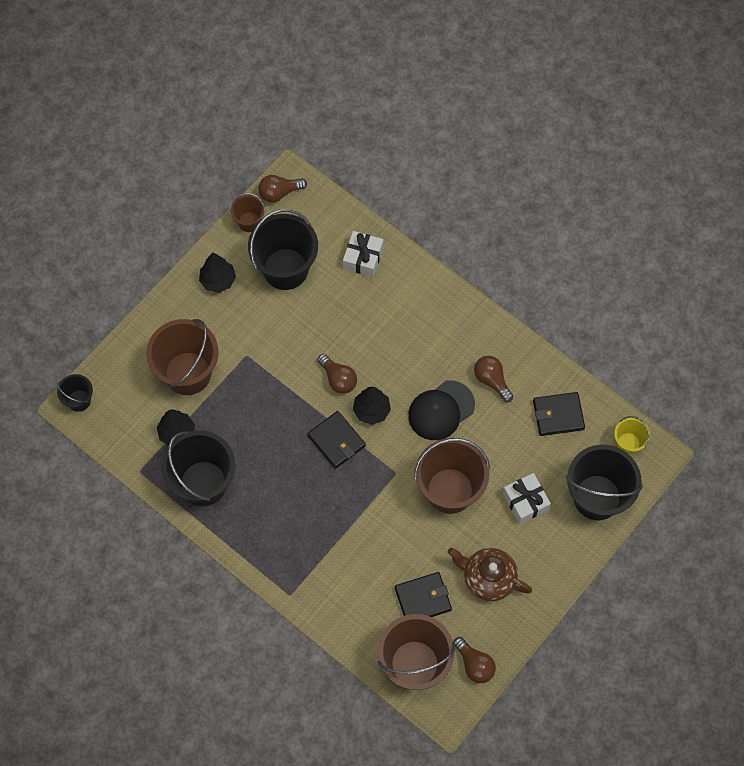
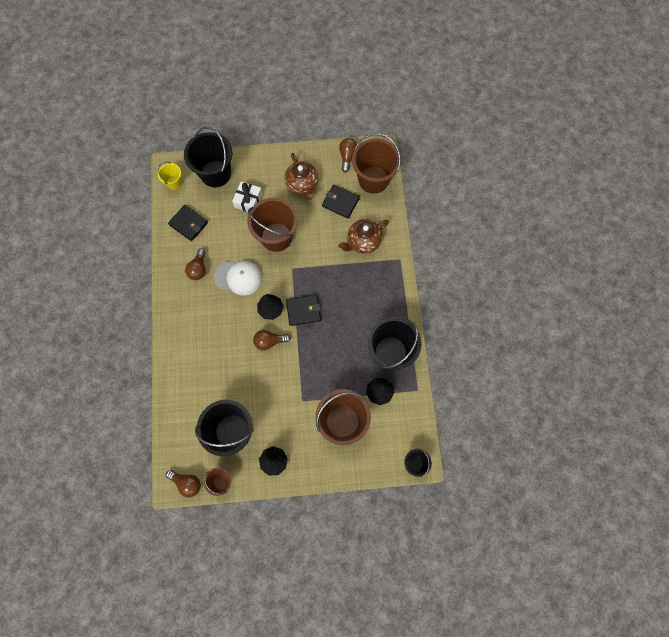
camera: 135 degrees left, 5 degrees up
black wallet [307,411,366,469] -> black wallet turned 75 degrees clockwise [286,295,321,326]
brown light bulb [317,354,357,394] -> brown light bulb turned 105 degrees counterclockwise [253,330,291,351]
white gift [343,231,383,277] -> none
black cap [408,380,475,440] -> white cap [214,261,262,295]
none -> brown teapot [338,219,389,254]

